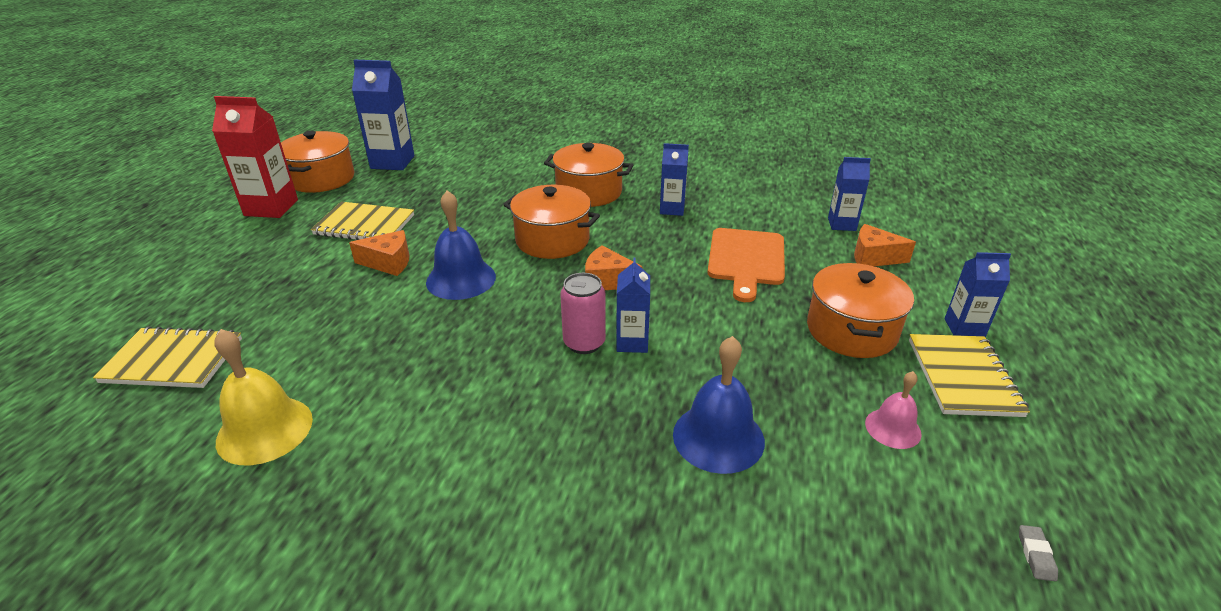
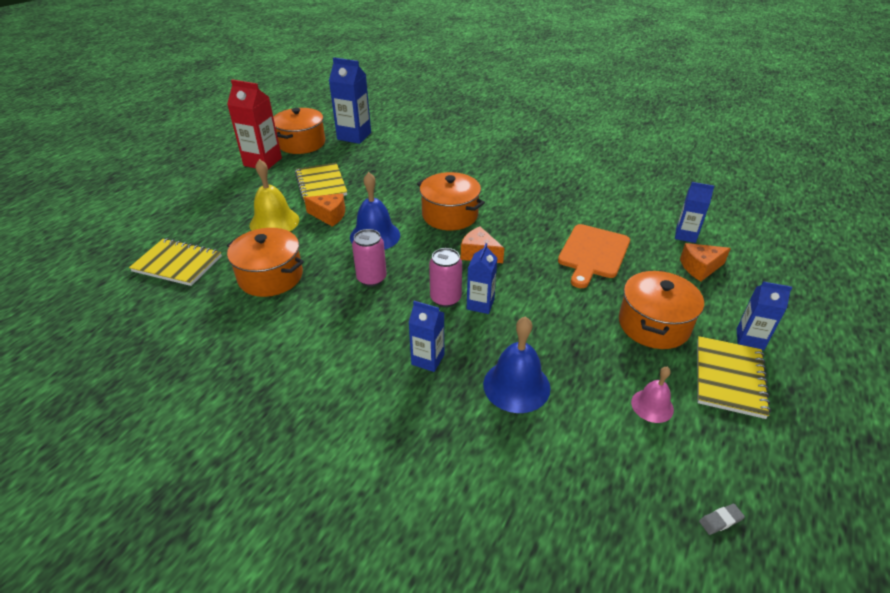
camera: 15 degrees right, 5 degrees up
yellow bell [214,329,313,465] -> yellow bell moved to [249,159,299,231]
yellow notebook [311,202,414,240] -> yellow notebook turned 45 degrees clockwise [295,163,347,202]
orange pot [544,143,633,207] -> orange pot moved to [227,228,304,297]
blue carton [660,143,689,216] -> blue carton moved to [409,301,444,372]
orange cheese [854,224,916,266] -> orange cheese turned 45 degrees counterclockwise [680,243,731,281]
grey eraser [1019,525,1058,581] -> grey eraser turned 45 degrees clockwise [699,504,745,535]
none -> pink can [352,229,387,287]

